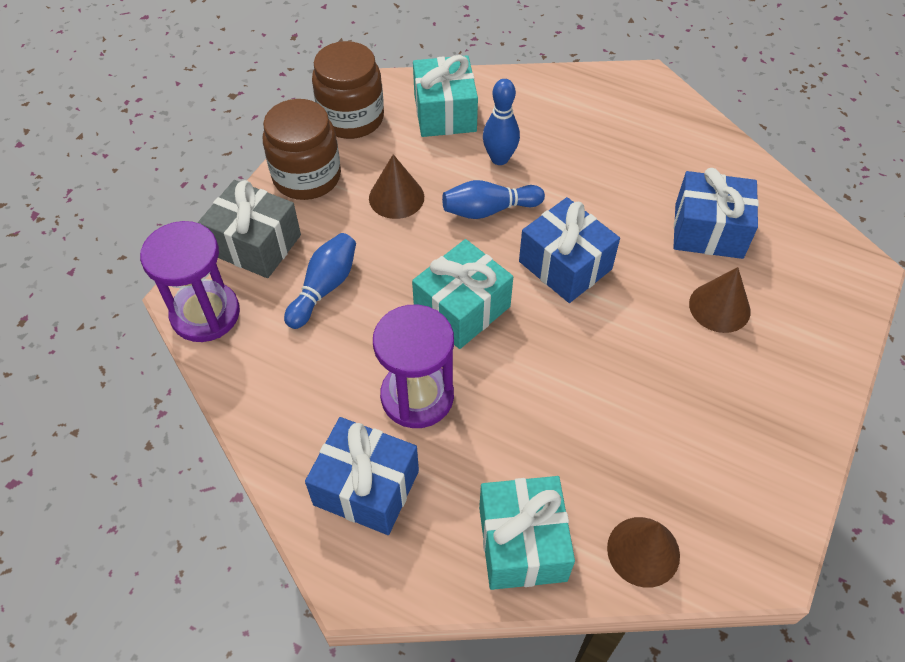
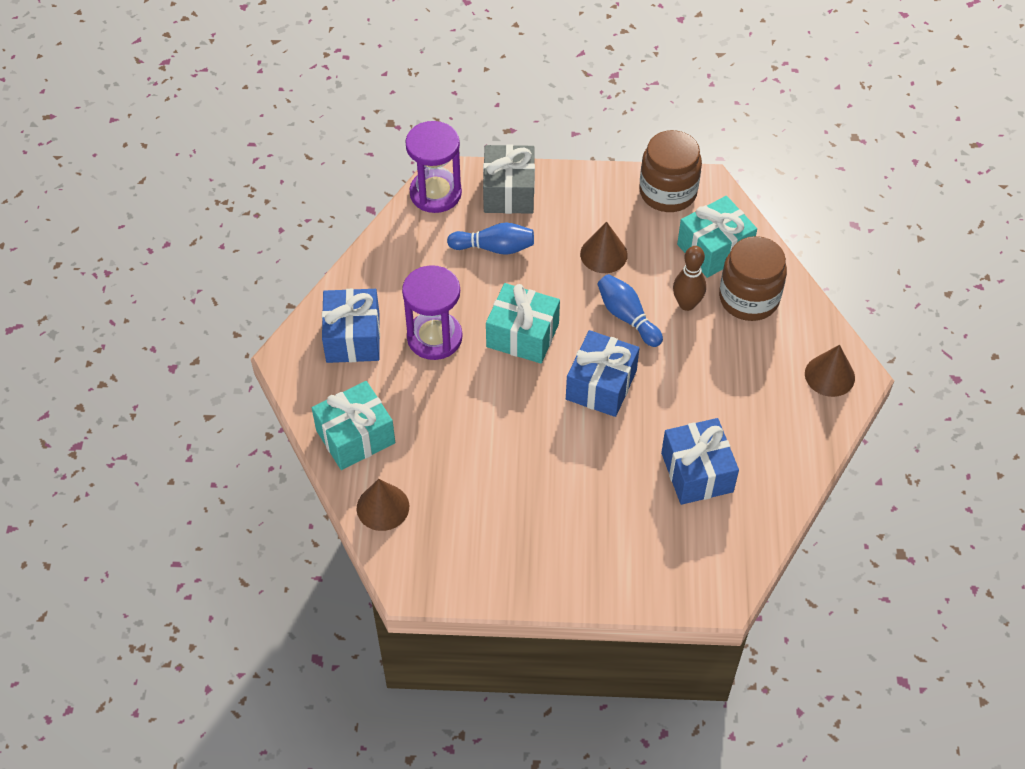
camera: 65 degrees right, 0 degrees up
brown jar [263,99,341,200] -> brown jar moved to [719,236,787,321]
blue bowling pin [483,79,520,165] -> brown bowling pin [673,246,706,311]
brown cone [689,267,751,333] -> brown cone moved to [805,345,855,397]

